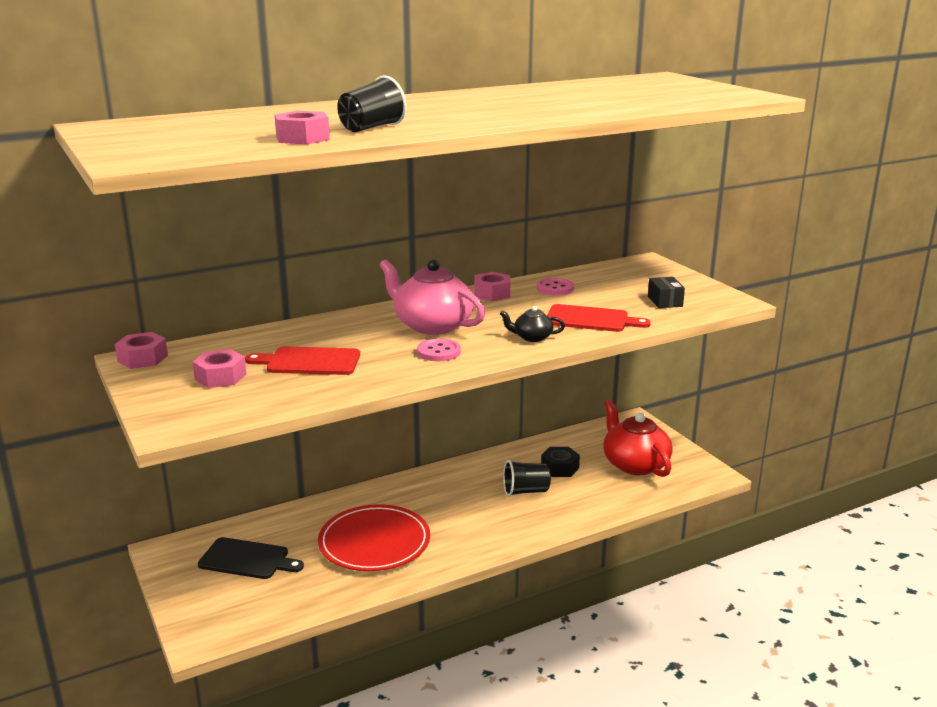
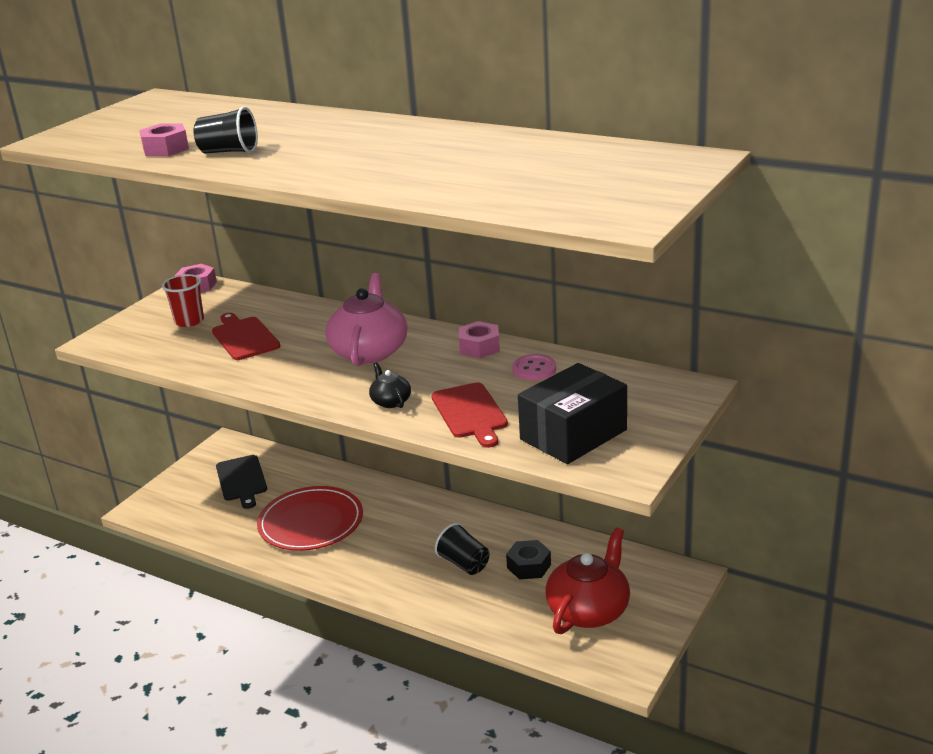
camera: 60 degrees right, 5 degrees up
pink nut [193,349,246,388] -> red cup [162,274,204,327]
pink button [417,338,461,361] -> none
black box [648,277,685,308] -> black box [518,363,627,464], size x2.10

